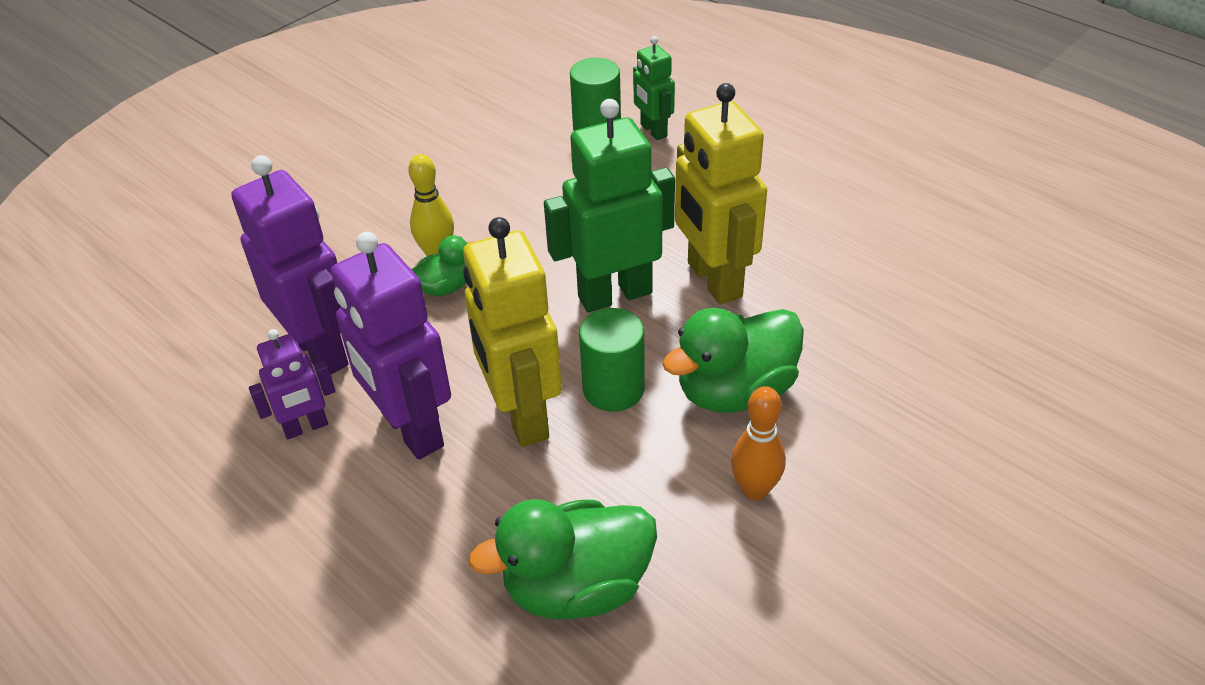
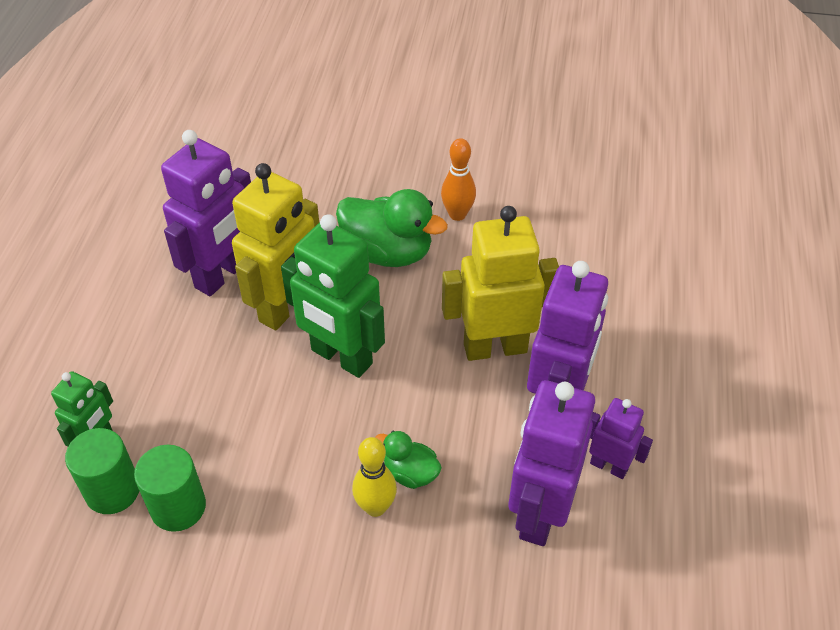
camera: 125 degrees left, 5 degrees up
yellow robot [463,217,562,447] -> yellow robot turned 135 degrees counterclockwise [442,206,559,361]
green duck [469,499,657,619] -> none
green cylinder [579,308,645,412] -> green cylinder moved to [134,445,206,532]
none -> purple robot [161,130,251,296]

